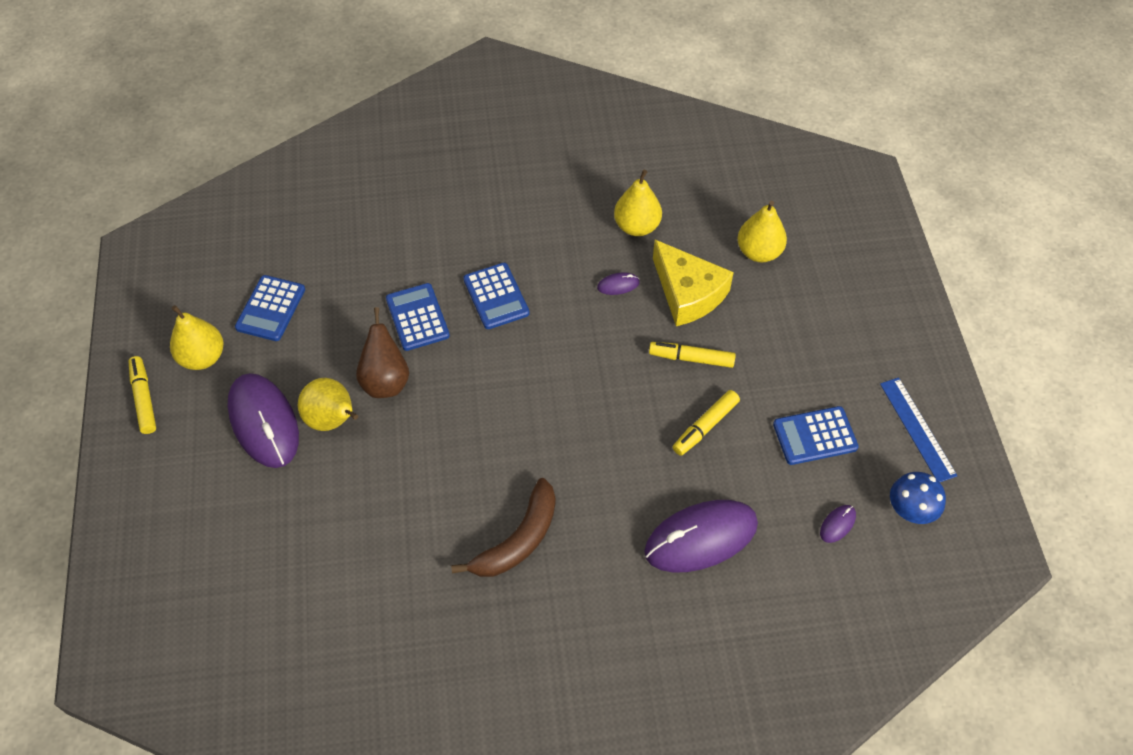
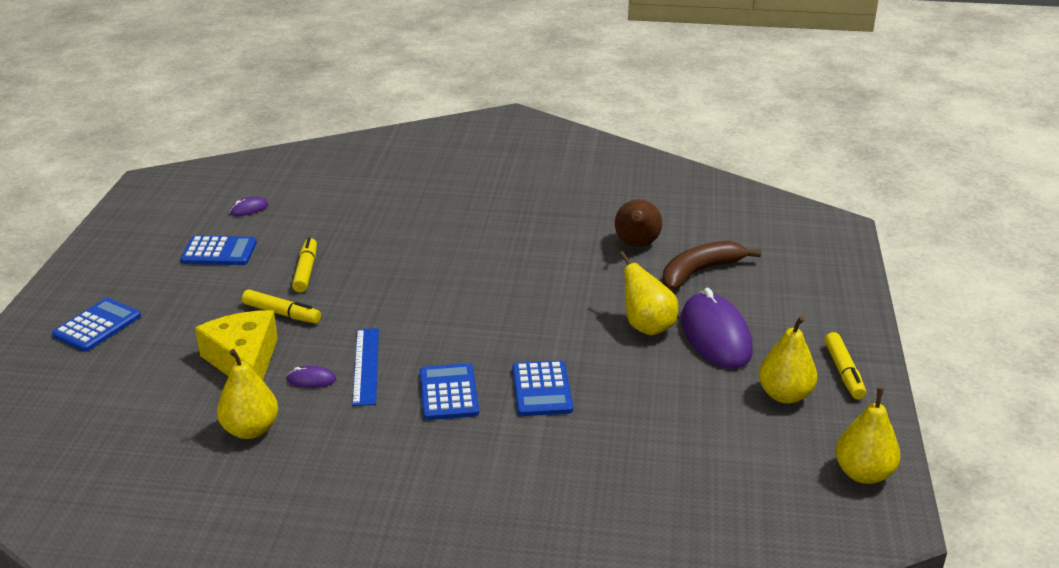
camera: 165 degrees left, 25 degrees down
blue calculator [235,275,305,341] -> blue calculator moved to [52,298,141,352]
brown pear [356,307,409,398] -> brown pear moved to [615,199,662,247]
brown banana [451,478,556,577] -> brown banana moved to [663,241,761,291]
purple mouse [644,500,758,572] -> none
yellow marker [673,390,740,456] -> yellow marker turned 60 degrees counterclockwise [292,237,317,292]
yellow pear [737,201,787,262] -> yellow pear moved to [835,388,900,484]
blue ruler [880,377,958,482] -> blue ruler moved to [352,328,379,406]
blue mushroom [890,472,946,524] -> none

